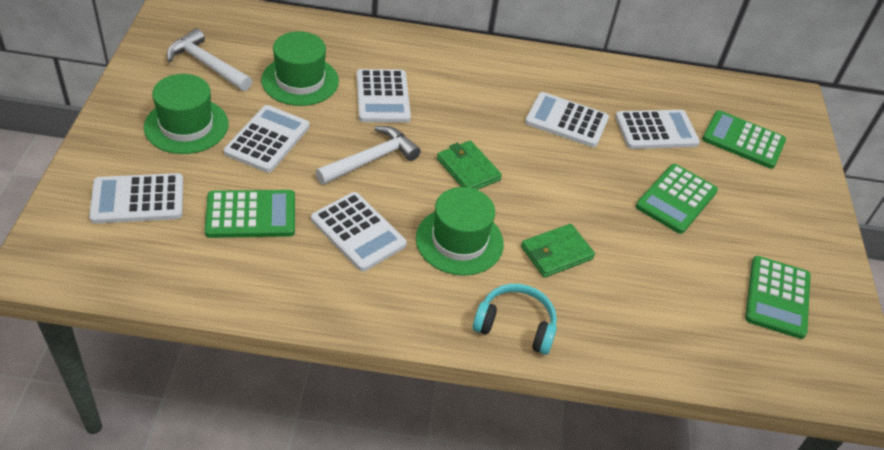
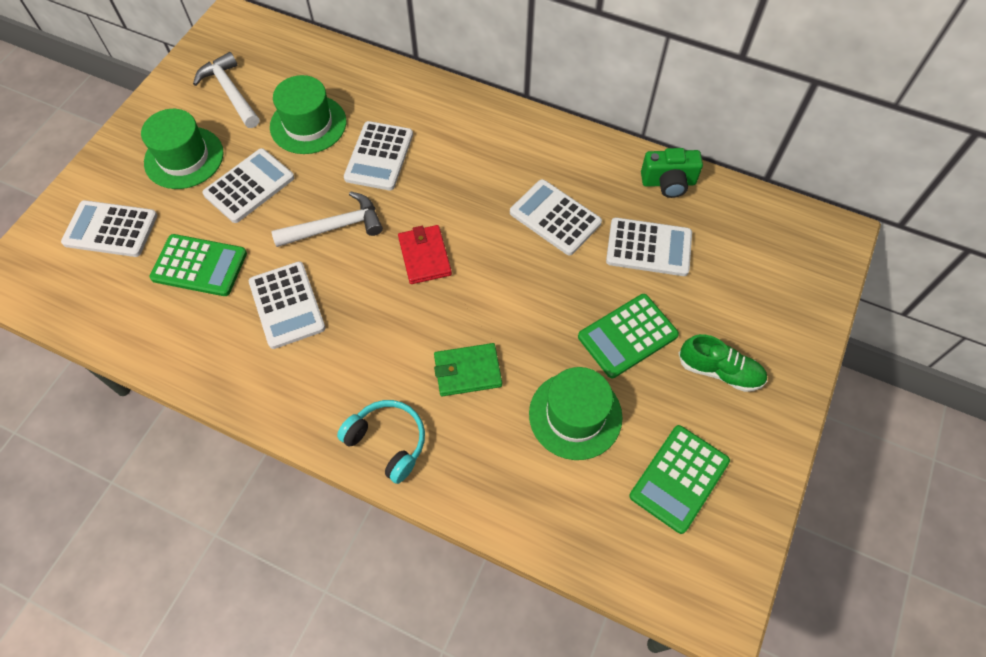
camera: 25 degrees right, 15 degrees up
green hat [416,187,504,276] -> green hat moved to [529,367,623,460]
green wallet [437,140,502,190] -> red wallet [398,225,452,284]
green calculator [702,110,786,169] -> none
none -> green camera [641,148,703,198]
none -> green shoe [679,334,767,392]

